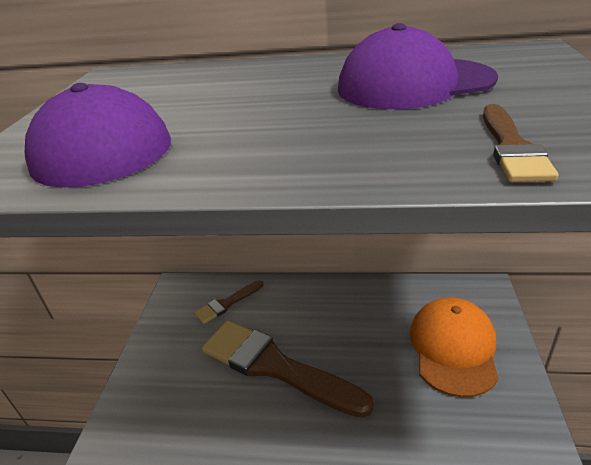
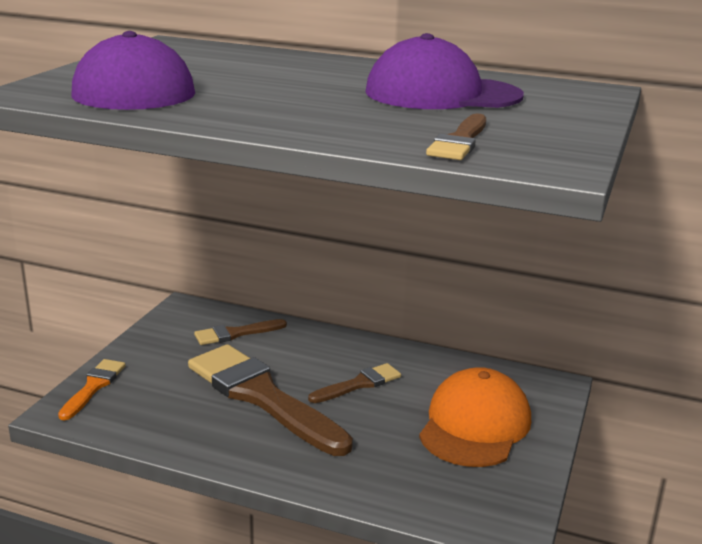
camera: 10 degrees right, 10 degrees down
none -> orange brush [58,359,126,420]
none -> brown brush [308,363,401,403]

